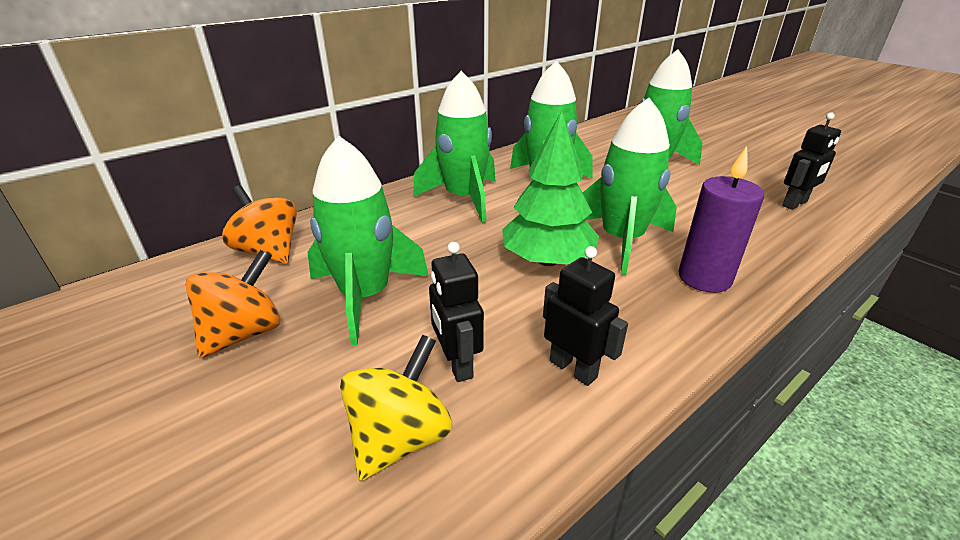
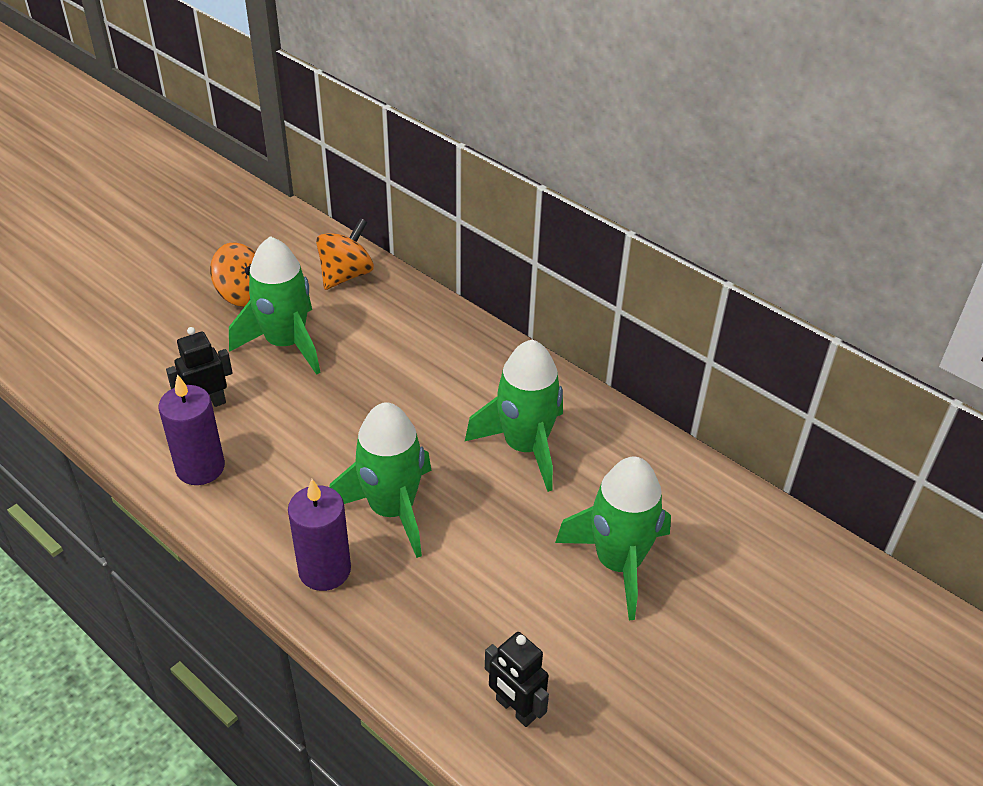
camera: 80 degrees right, 10 degrees up
yellow spinning top [340,335,452,481] -> none
green rocket [413,71,496,223] -> none
green tree [502,111,599,266] -> none
black robot [543,246,628,386] -> purple candle [158,374,225,485]

